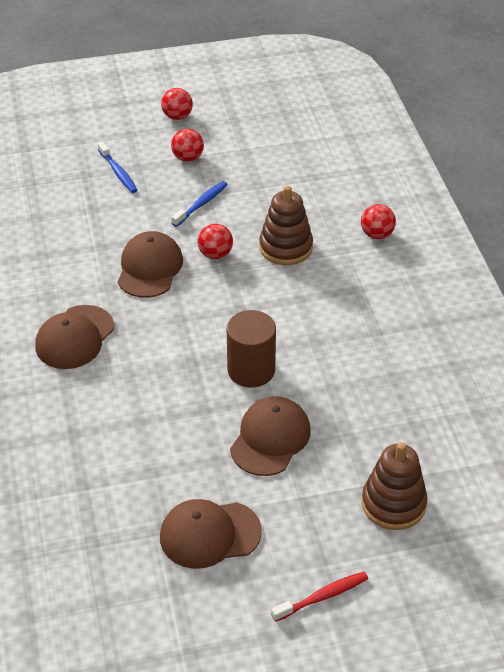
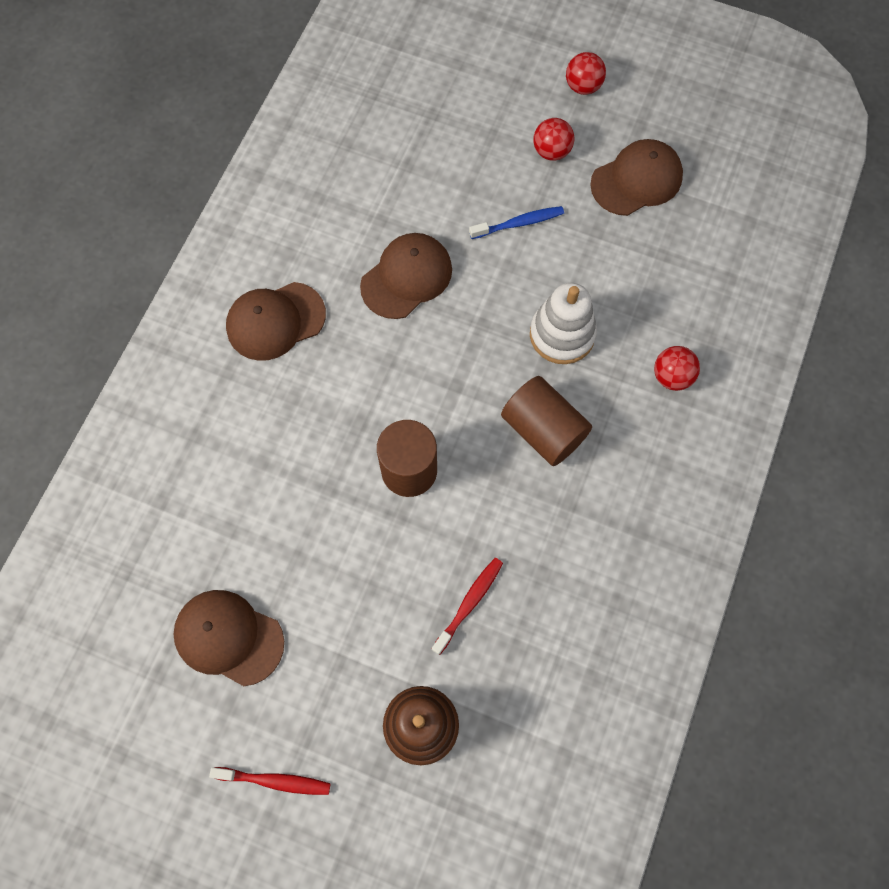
camera: 35 degrees right, 25 degrees up
blue toothbrush [98,142,137,193] -> none
red ball [198,224,233,259] -> none
brown cap [230,396,311,476] -> brown cap moved to [590,139,683,216]
brown stacking toy [259,186,313,265] -> white stacking toy [530,283,597,364]
none -> red toothbrush [432,558,503,655]
none -> brown cylinder [501,376,592,466]

